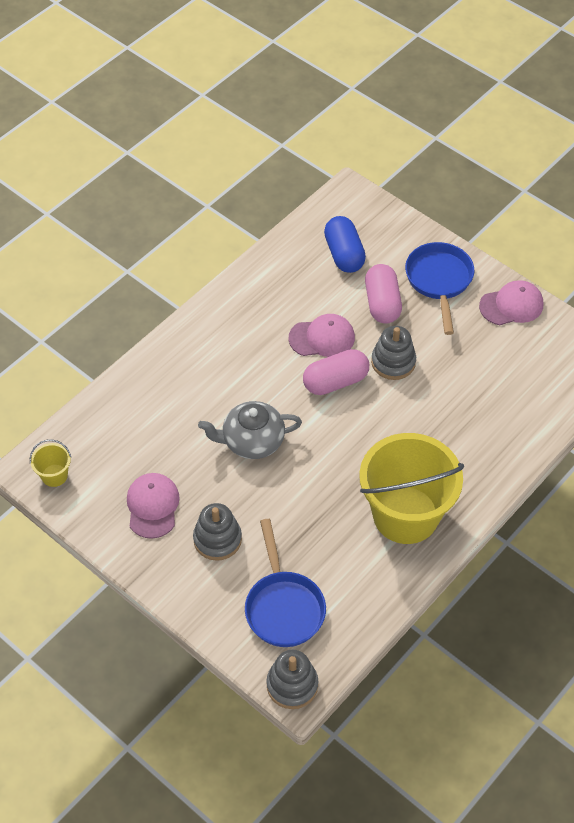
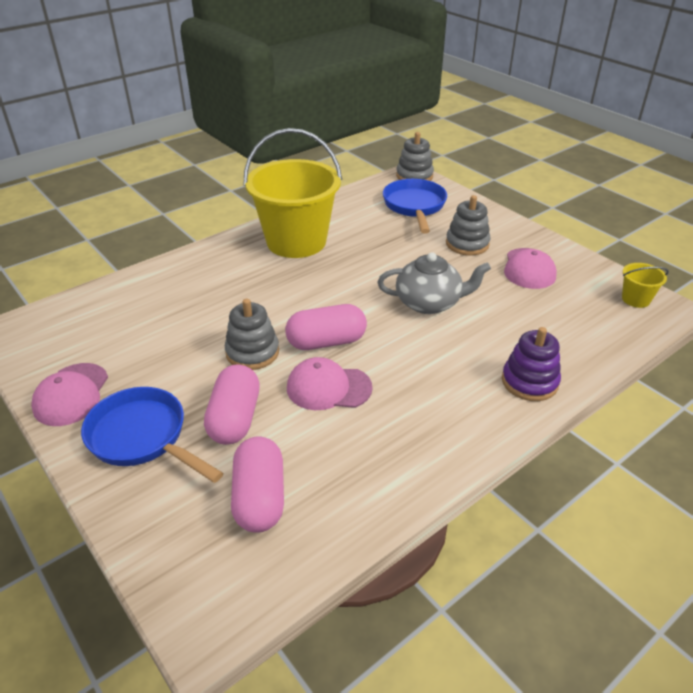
camera: 170 degrees left, 15 degrees down
blue capsule [324,216,366,273] -> pink capsule [231,436,284,533]
blue pan [405,242,474,335] -> blue pan turned 120 degrees clockwise [81,387,223,483]
pink cap [479,280,543,325] -> pink cap turned 75 degrees counterclockwise [31,363,108,426]
none -> purple stacking toy [502,327,561,401]

